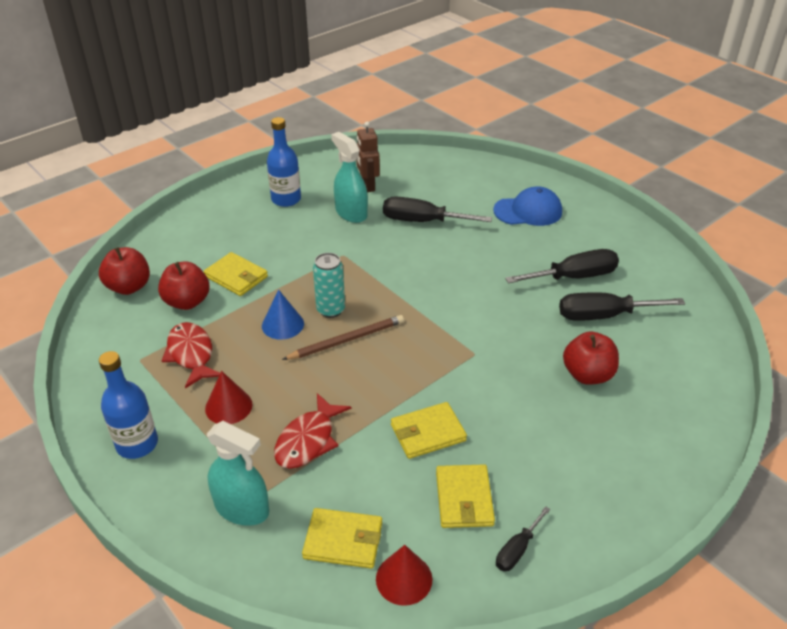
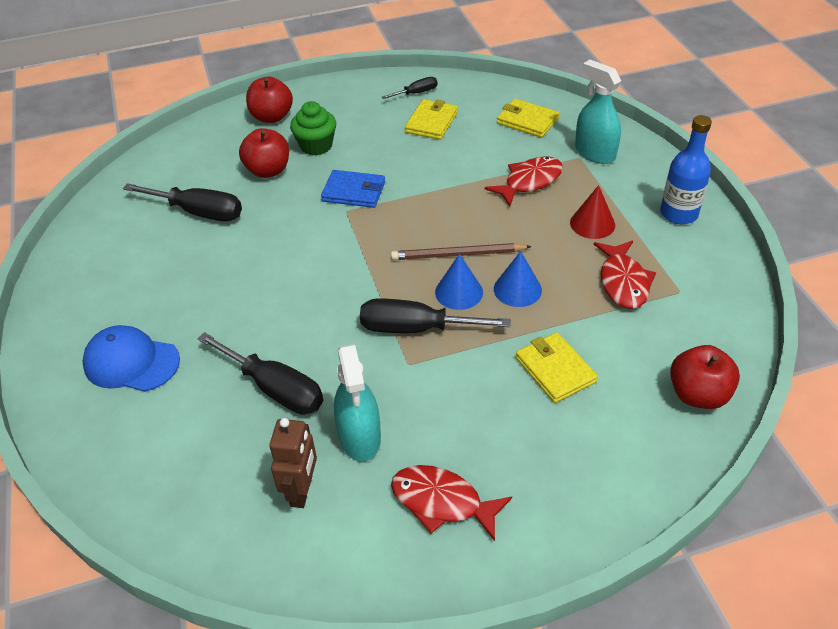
camera: 155 degrees left, 5 degrees up
red apple [158,261,209,310] -> red apple moved to [246,76,293,123]
blue bottle [267,117,301,207] -> red fish [391,465,512,541]
turquoise can [313,253,345,318] -> blue cone [435,254,483,310]
red cone [376,545,432,606] -> none
yellow wallet [391,402,467,459] -> none
black screwdriver [505,249,619,283] -> black screwdriver moved to [360,298,511,333]
none -> green cupcake [290,101,336,155]
none -> blue wallet [321,170,385,208]

